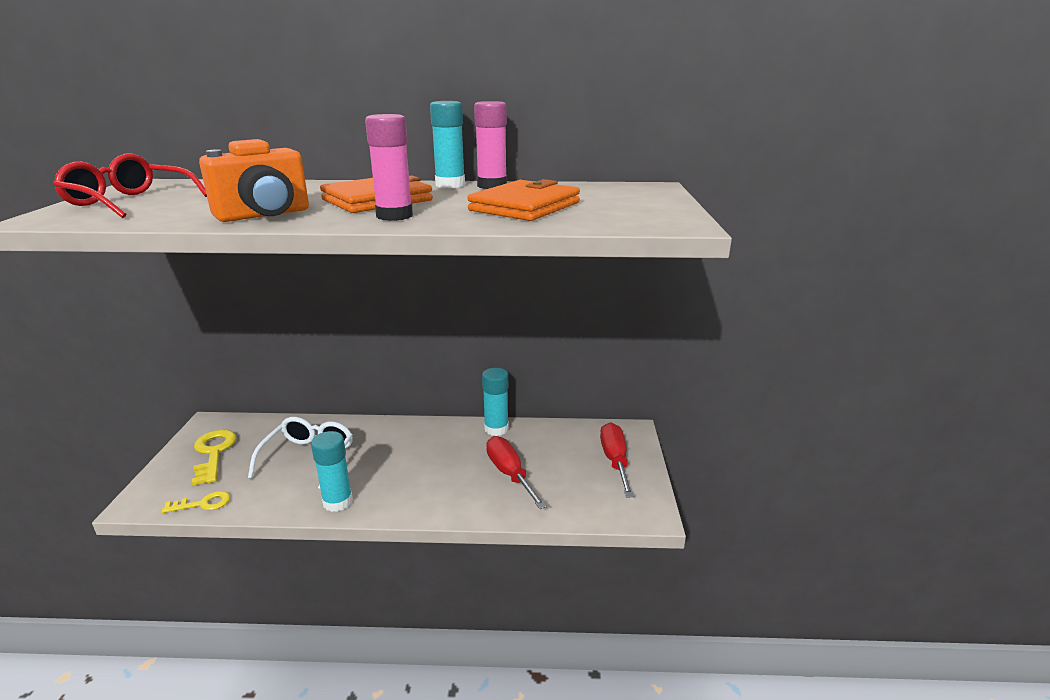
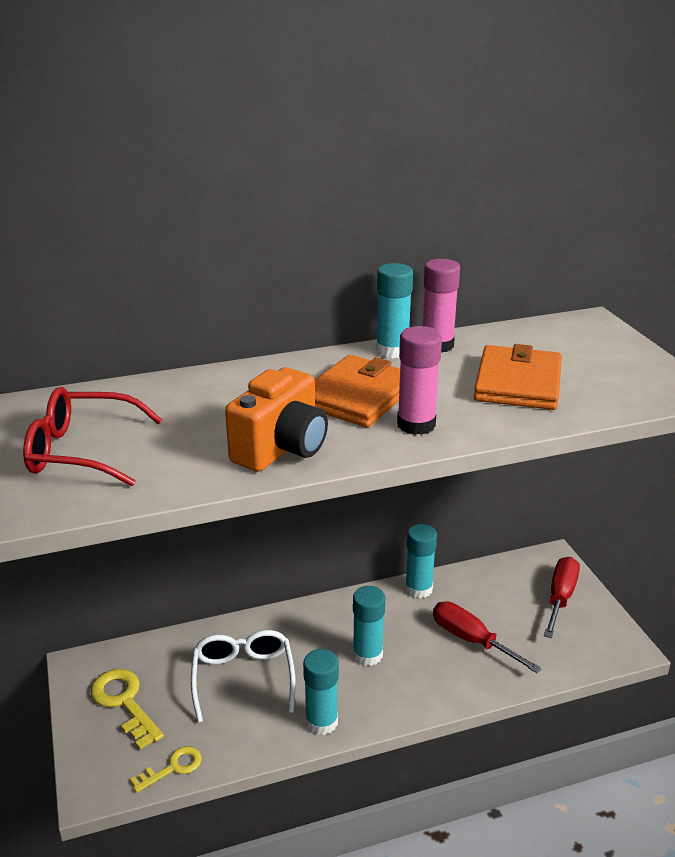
camera: 20 degrees left, 5 degrees up
red screwdriver [600,422,634,497] -> red screwdriver turned 45 degrees clockwise [544,557,580,638]
none -> turquoise glue stick [353,586,385,666]

